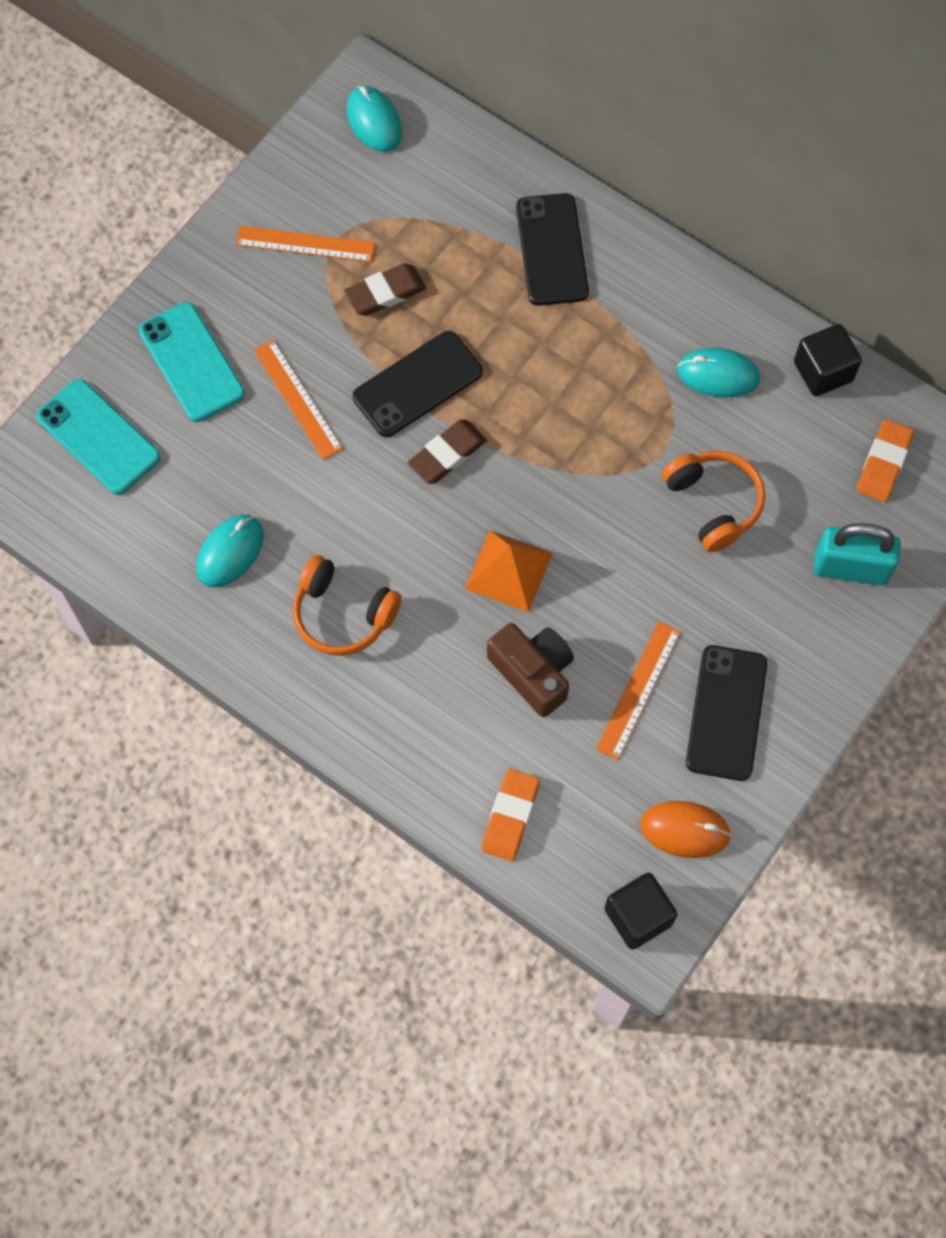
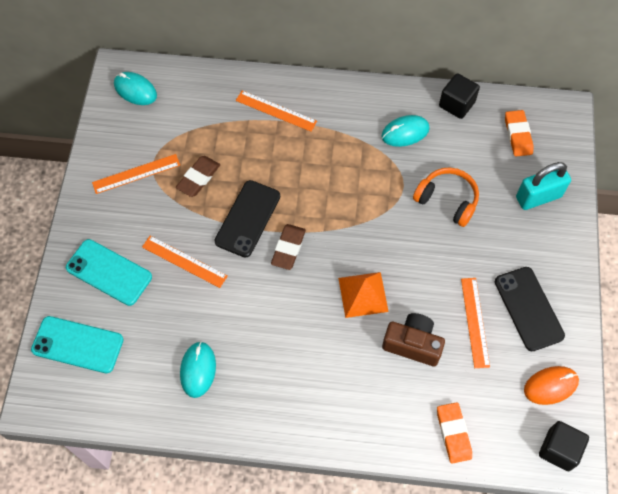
camera: 30 degrees left, 5 degrees down
orange headphones [293,555,402,656] -> none
black phone [516,193,589,306] -> orange ruler [236,91,317,132]

